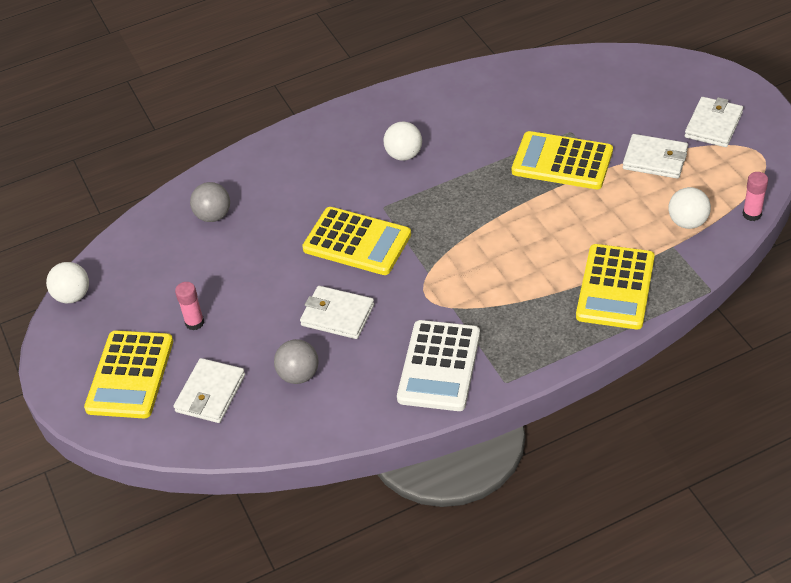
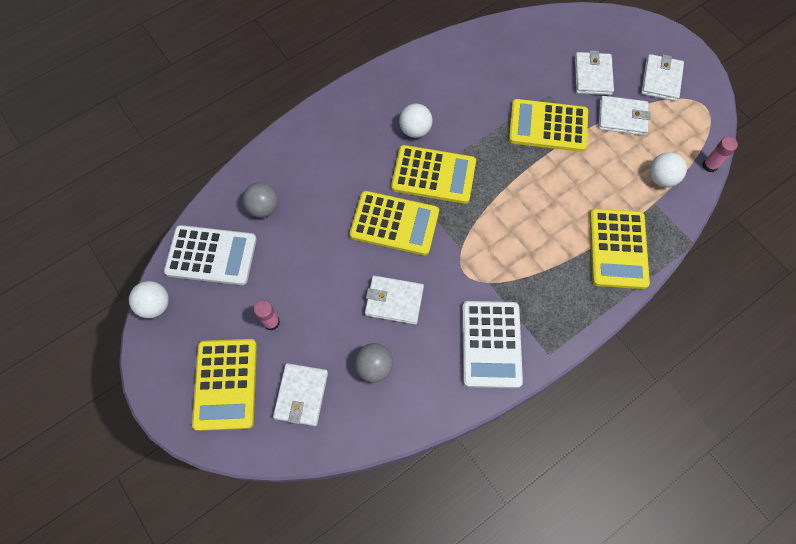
camera: 15 degrees left, 20 degrees up
none -> white calculator [164,225,257,285]
none -> yellow calculator [391,145,476,204]
none -> white wallet [575,50,614,95]

